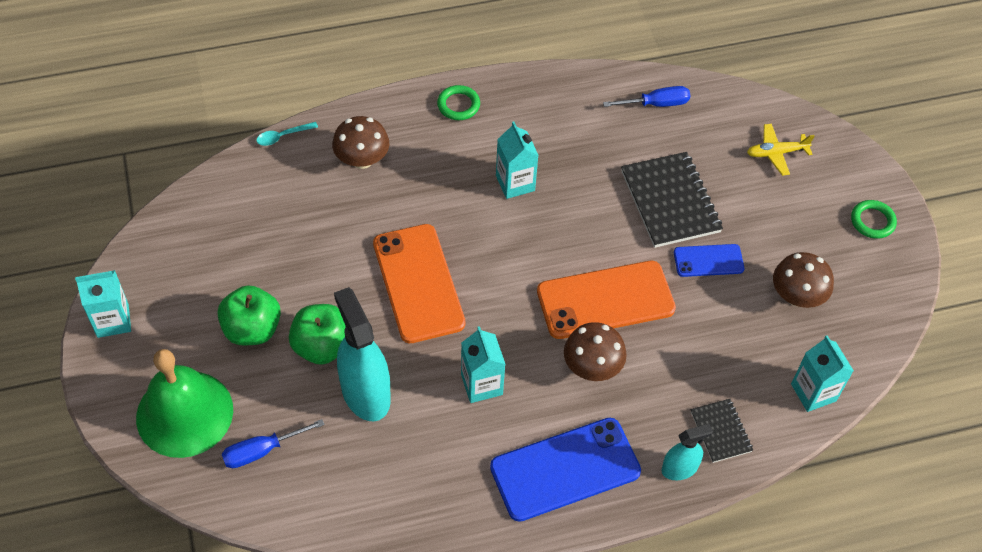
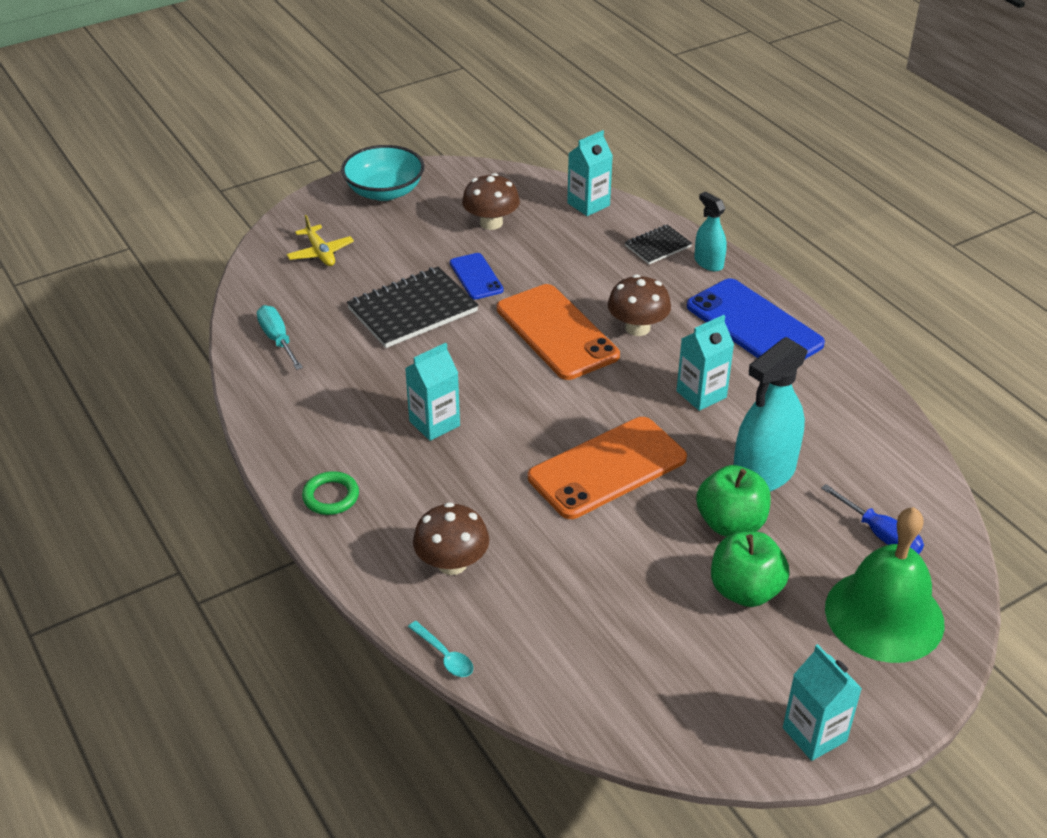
camera: 105 degrees left, 15 degrees down
blue screwdriver [603,86,690,107] -> turquoise screwdriver [257,305,303,370]
green ring [851,200,897,239] -> turquoise bowl [341,145,425,201]

